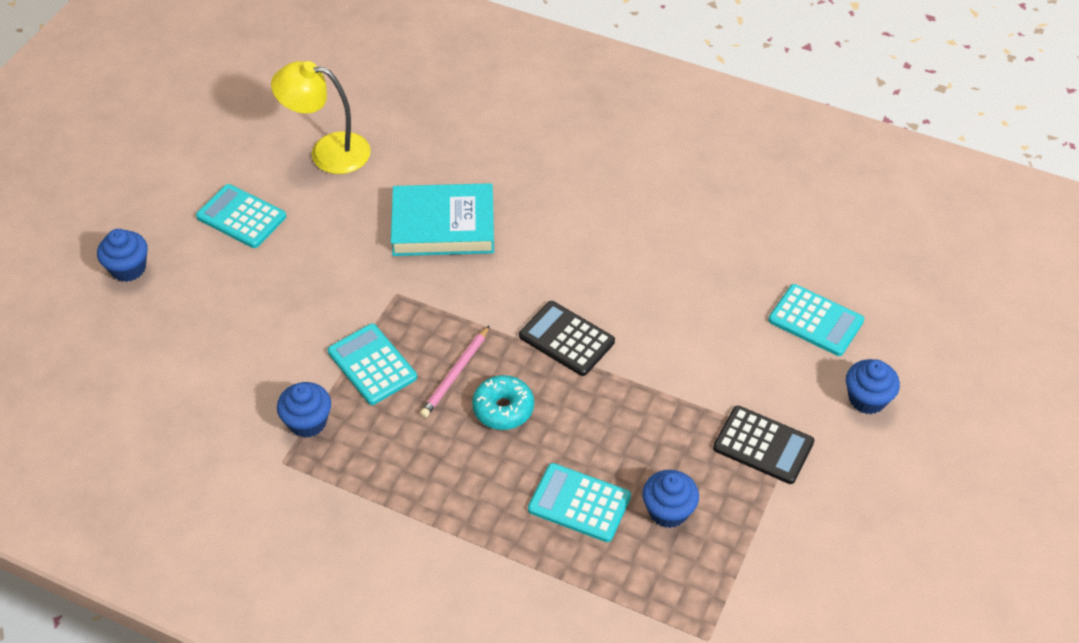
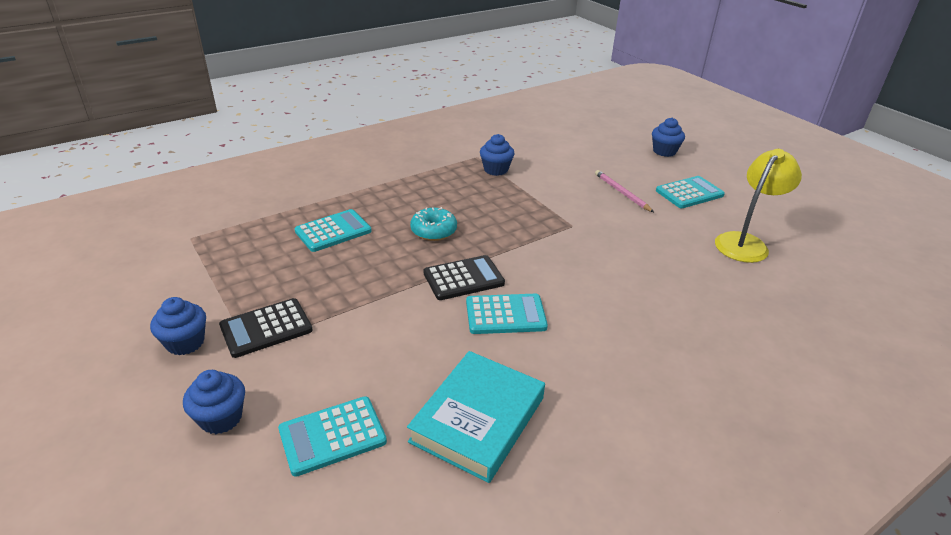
camera: 120 degrees right, 15 degrees down
turquoise calculator [328,324,417,405] -> turquoise calculator moved to [466,294,548,334]
turquoise book [391,183,494,256] -> turquoise book moved to [407,351,545,483]
pink pencil [420,325,490,418] -> pink pencil moved to [595,170,654,212]
blue cupcake [642,470,699,528] -> blue cupcake moved to [150,297,206,355]

